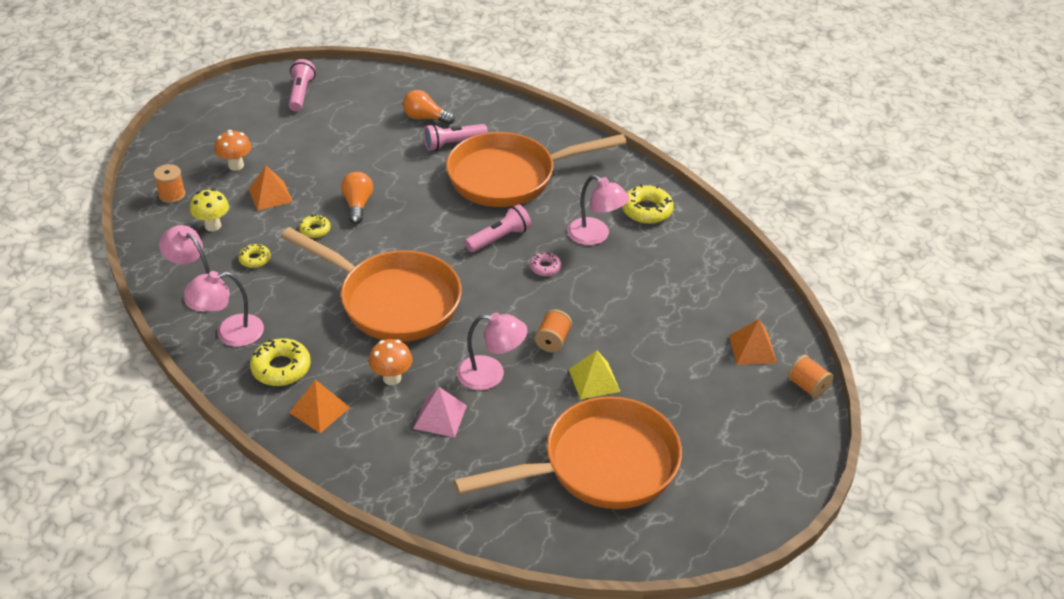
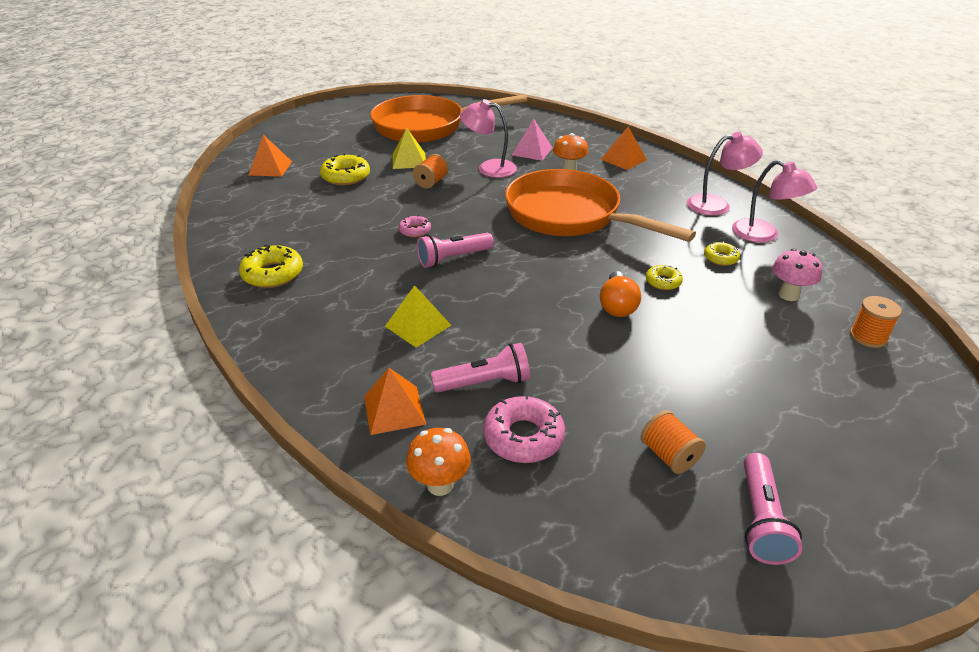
camera: 170 degrees left, 5 degrees down
yellow mushroom [190,189,229,231] -> pink mushroom [772,248,822,301]
orange mushroom [215,130,251,171] -> orange mushroom moved to [406,428,471,496]
orange pyramid [248,166,293,211] -> orange pyramid moved to [364,368,426,435]
yellow donut [250,338,311,386] -> yellow donut moved to [320,153,370,185]
orange light bulb [403,90,455,125] -> pink donut [483,394,565,463]
orange pan [446,132,627,207] -> yellow pyramid [385,285,451,348]
pink lamp [567,175,629,245] -> none
orange spool [788,355,833,398] -> orange spool moved to [641,410,706,474]

